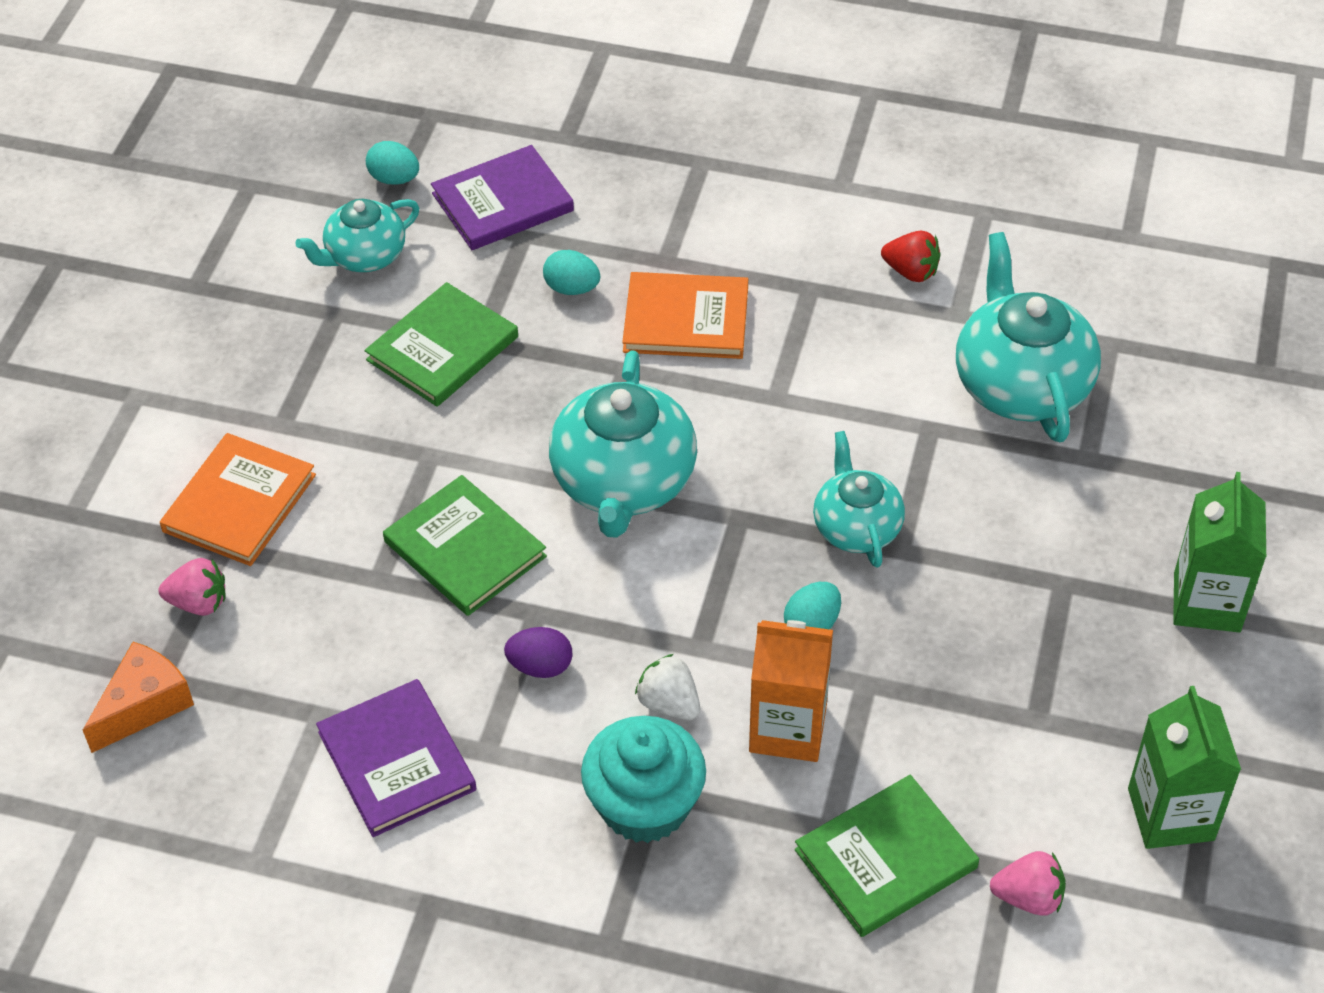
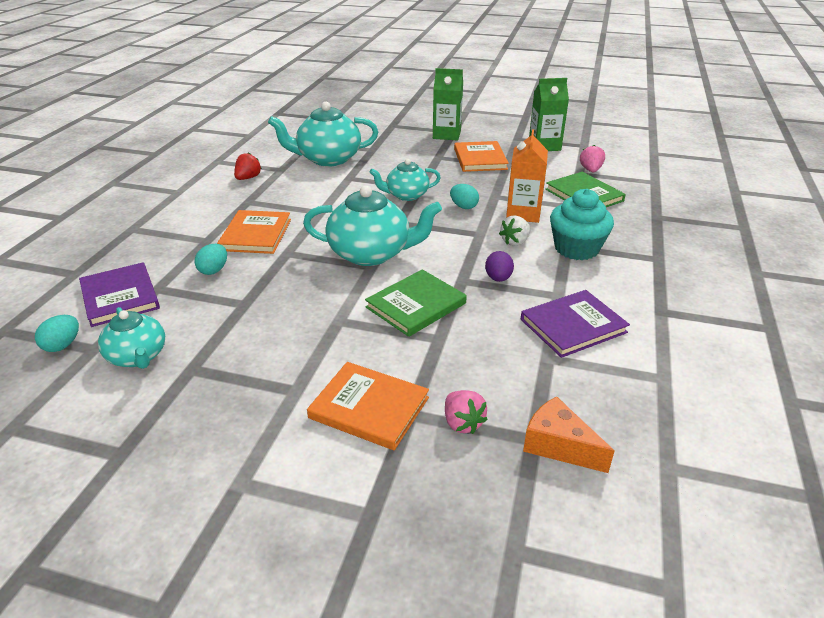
camera: 90 degrees left, 15 degrees down
pink strawberry [159,558,226,616] -> pink strawberry turned 150 degrees clockwise [445,390,488,434]
green book [365,282,518,407] -> none
none -> orange book [454,141,509,172]

